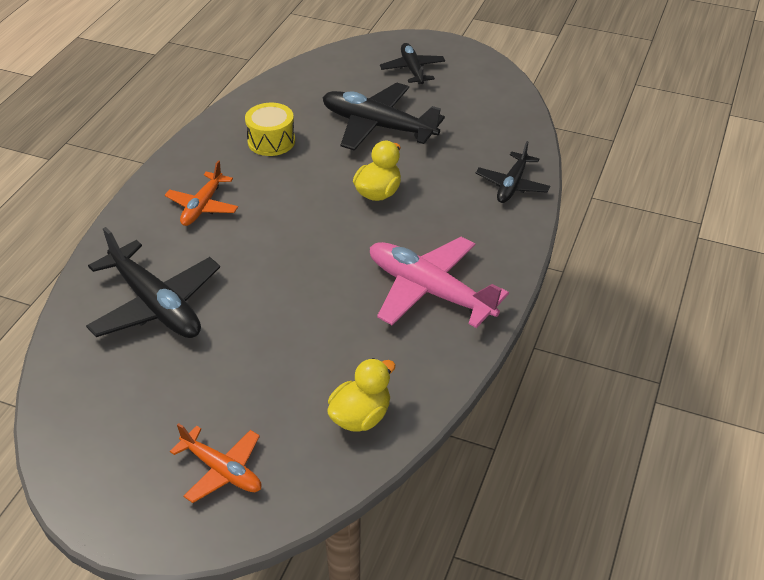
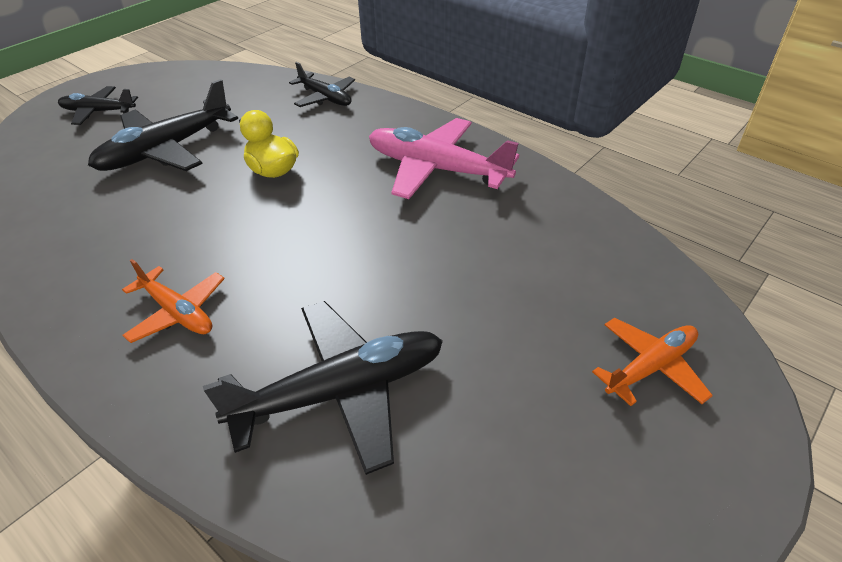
camera: 70 degrees left, 0 degrees up
yellow drum [245,103,295,156] -> none
yellow duck [327,358,395,432] -> none
pink plane [370,237,509,328] -> pink plane turned 60 degrees clockwise [369,118,519,199]

